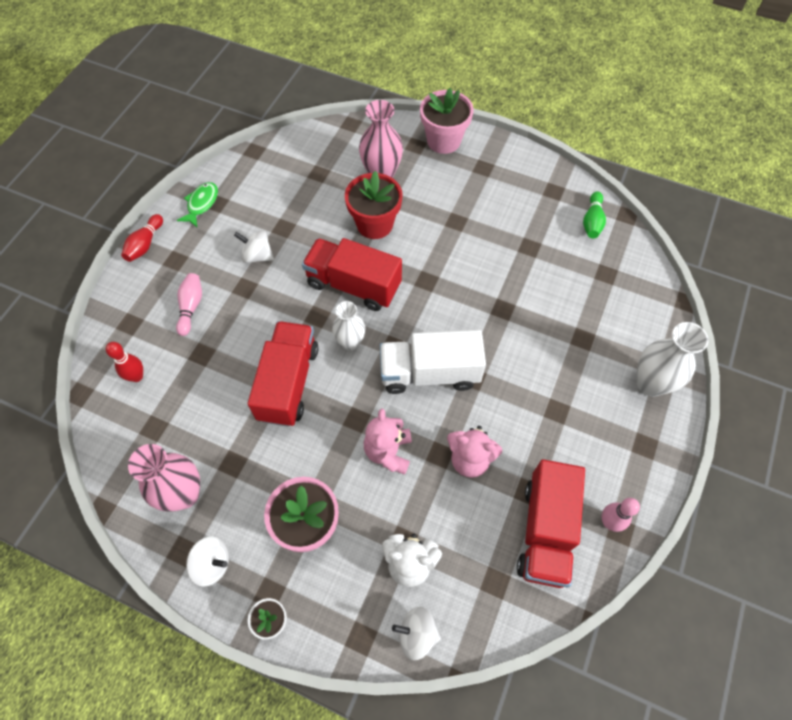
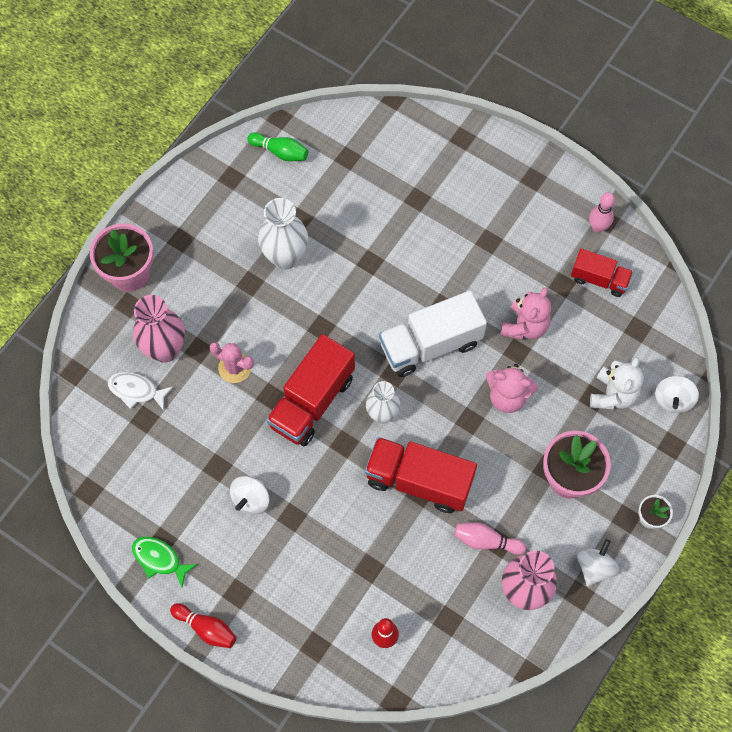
camera: 80 degrees left, 5 degrees up
pink bowling pin [176,273,202,336] -> pink bowling pin moved to [454,522,526,555]
red flower pot [345,171,403,239] -> pink cactus [210,342,254,383]
white truck [380,330,486,394] -> white truck turned 60 degrees clockwise [379,291,487,377]
red truck [517,459,585,588] -> red truck [571,248,633,297], size x0.58
white vase [637,322,709,397] -> white vase moved to [258,198,308,270]
none -> white fish [108,372,173,411]

